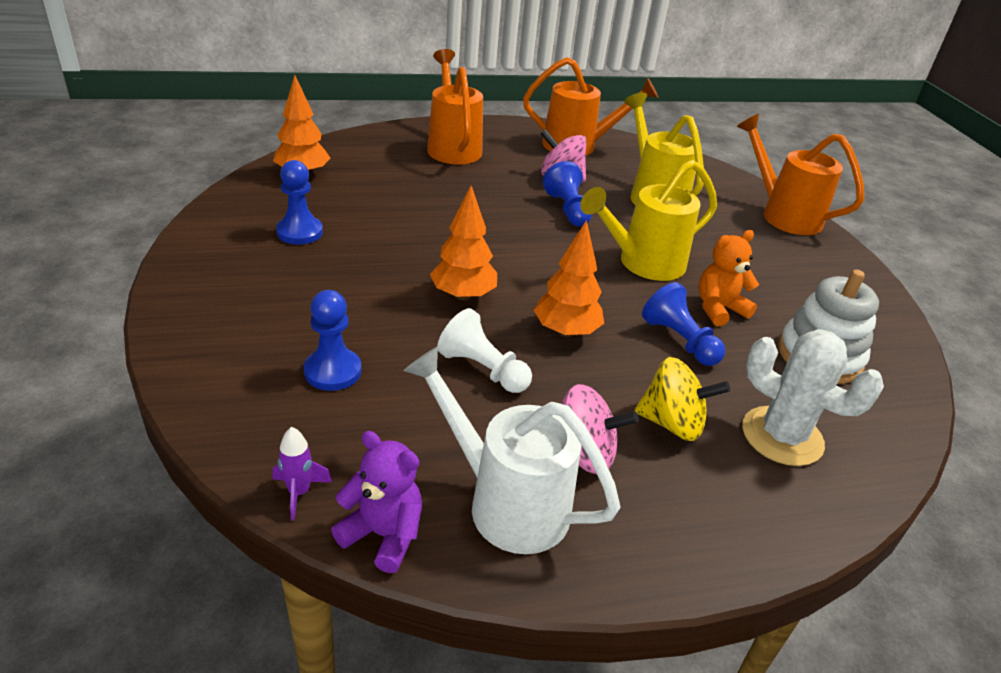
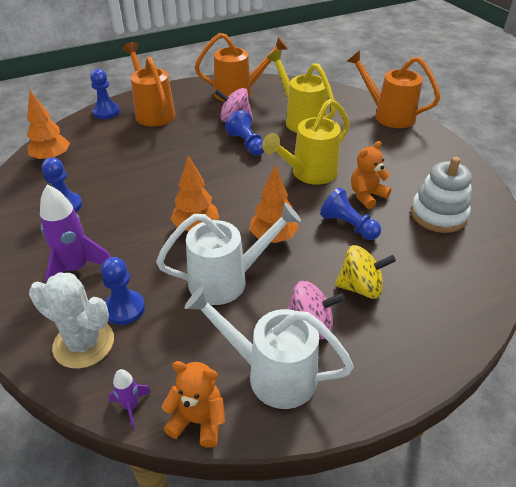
camera: 10 degrees left, 5 degrees up
purple teddy bear [331,431,422,573] -> orange teddy bear [161,361,225,448]
white pawn [437,308,532,393] -> white watering can [156,203,301,305]
white cactus [742,329,884,466] -> white cactus moved to [29,272,114,369]
none -> purple rocket [40,184,111,282]
none -> blue pawn [90,69,120,119]

